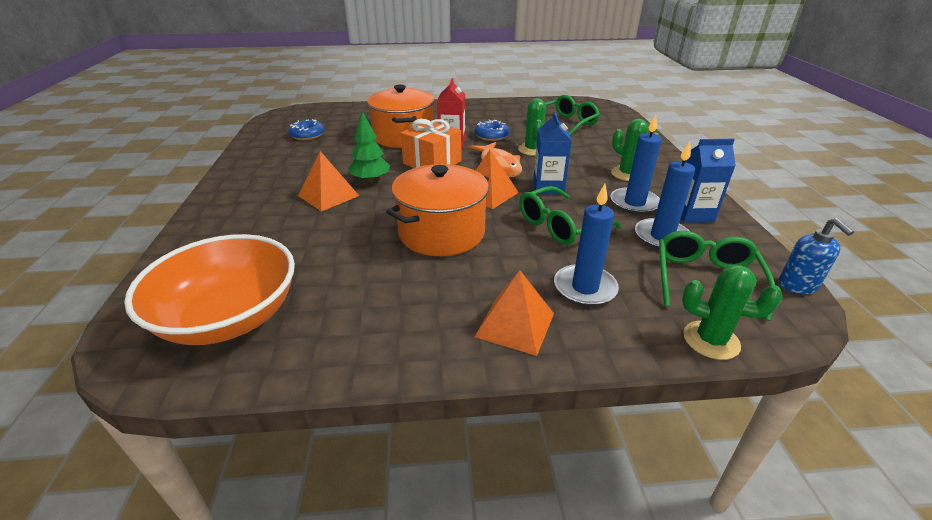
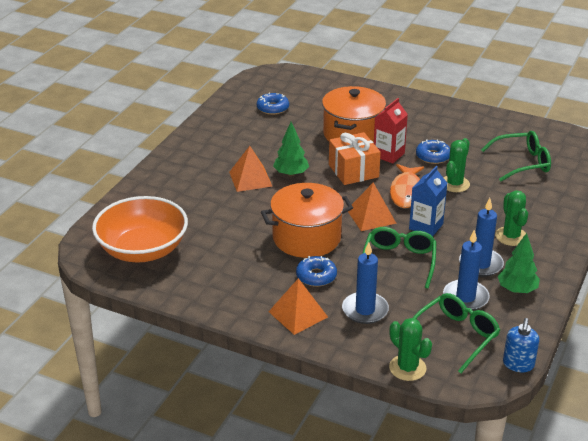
camera: 30 degrees right, 0 degrees up
green glasses [519,186,622,245] -> green glasses turned 105 degrees clockwise [362,227,436,289]
blue carton [681,139,736,223] -> green tree [498,233,540,293]
none -> blue donut [296,256,337,287]

